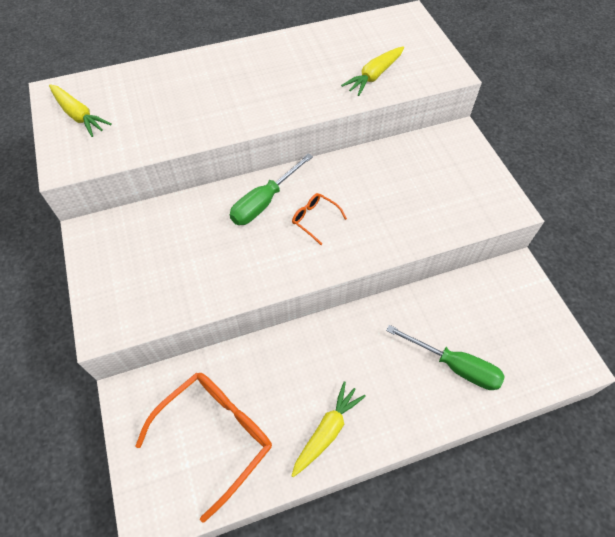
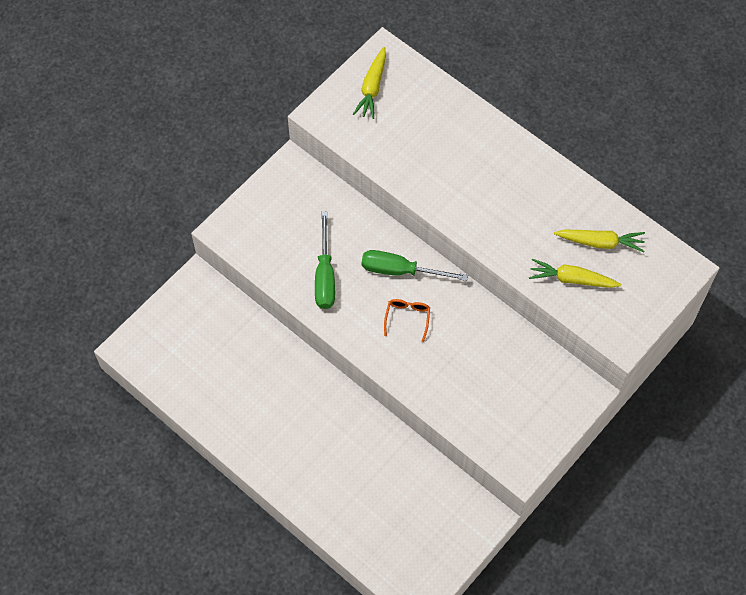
camera: 60 degrees right, 5 degrees up
orange glasses [135,372,272,523] -> none
yellow carrot [291,381,366,477] -> yellow carrot moved to [554,230,645,252]
green screwdriver [386,325,505,390] -> green screwdriver moved to [315,211,335,309]

